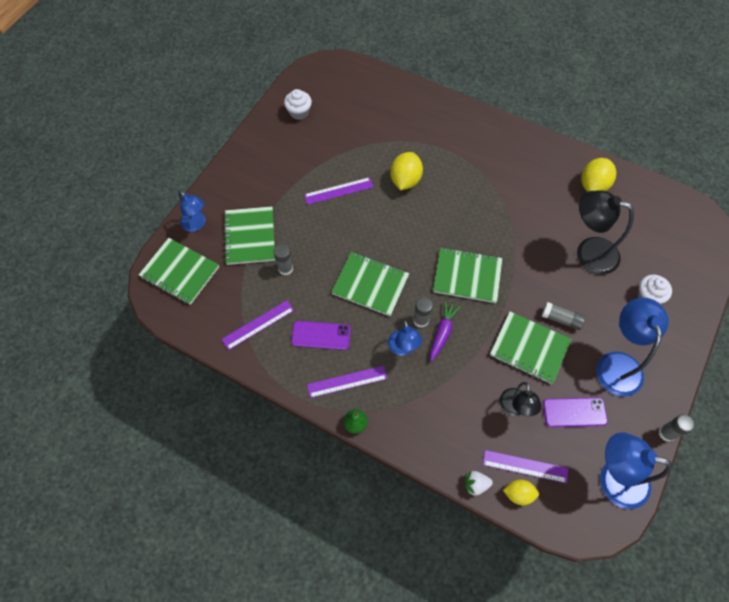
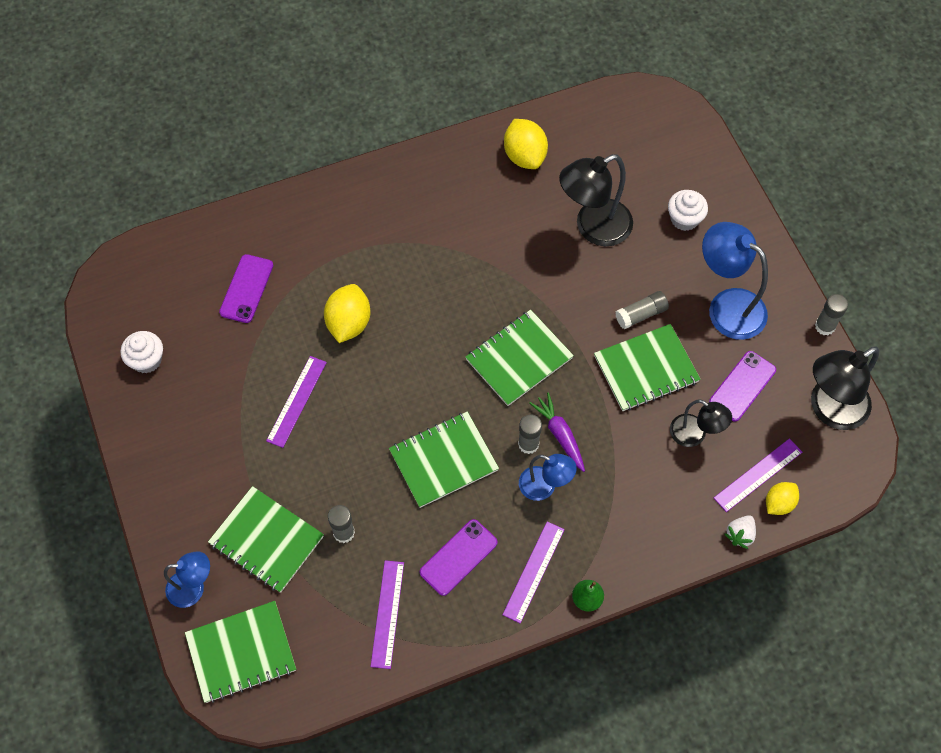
camera: 50 degrees left, 0 degrees up
yellow lemon [390,152,423,190] -> yellow lemon turned 45 degrees clockwise [324,284,370,343]
blue lamp [600,432,672,509] -> black lamp [811,346,879,430]
none -> purple phone [219,254,273,323]

